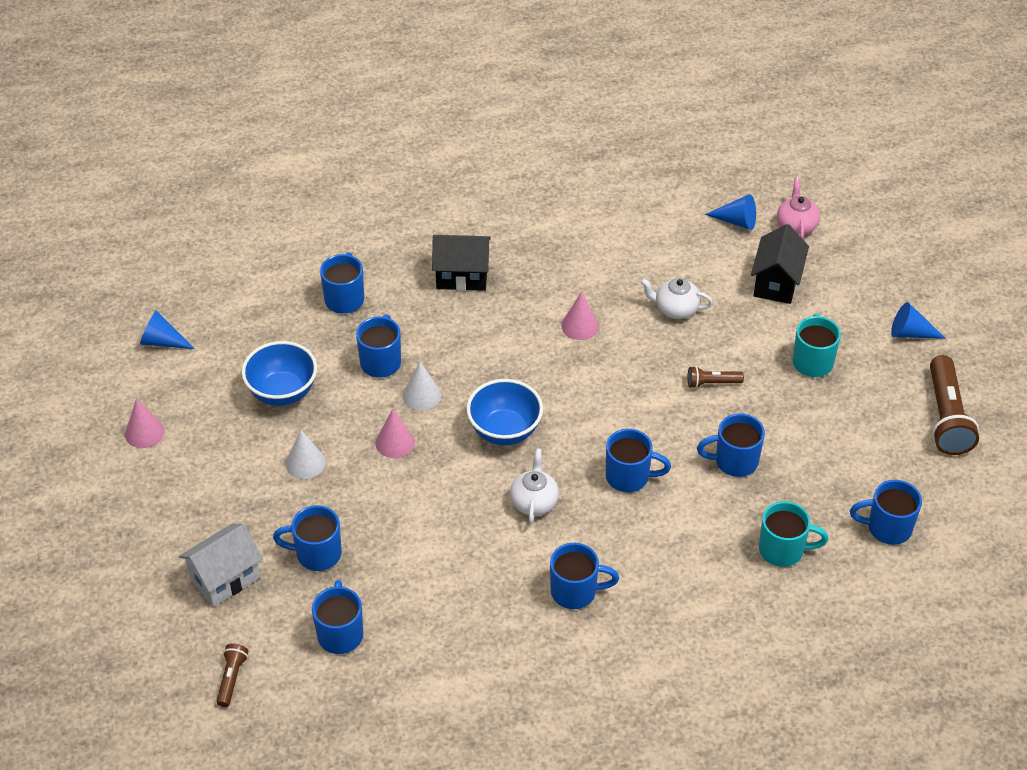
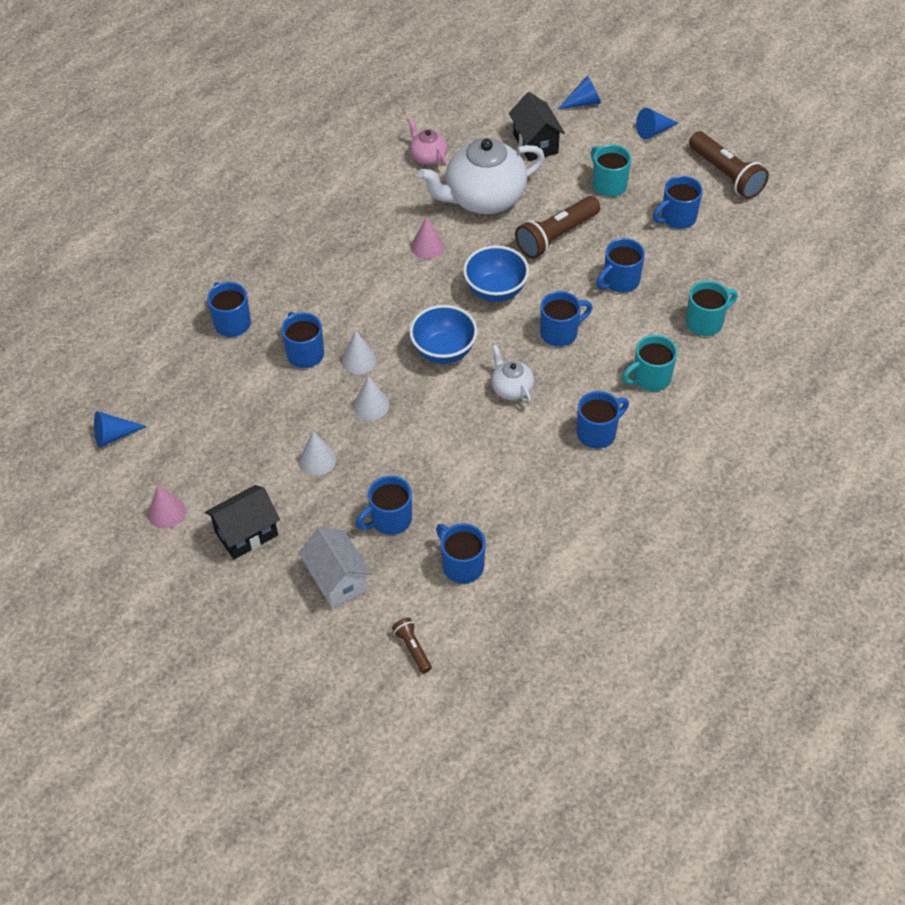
camera: 35 degrees left, 5 degrees up
white house [179,524,263,607] -> white house turned 45 degrees counterclockwise [299,527,372,609]
blue bowl [242,341,317,406] -> blue bowl moved to [463,245,529,302]
pink cone [376,409,415,458] -> white cone [354,376,389,420]
black house [432,235,491,291] -> black house moved to [205,485,280,559]
white teapot [640,278,713,319] -> white teapot [418,138,545,214], size x2.09
brown flashlight [688,366,744,388] -> brown flashlight [515,196,600,259], size x2.01
blue cone [705,194,756,230] -> blue cone moved to [558,76,601,109]
pink teapot [777,178,820,239] -> pink teapot moved to [408,118,448,166]
blue mug [850,480,922,545] -> blue mug moved to [653,176,703,229]
none -> turquoise mug [622,335,677,391]

